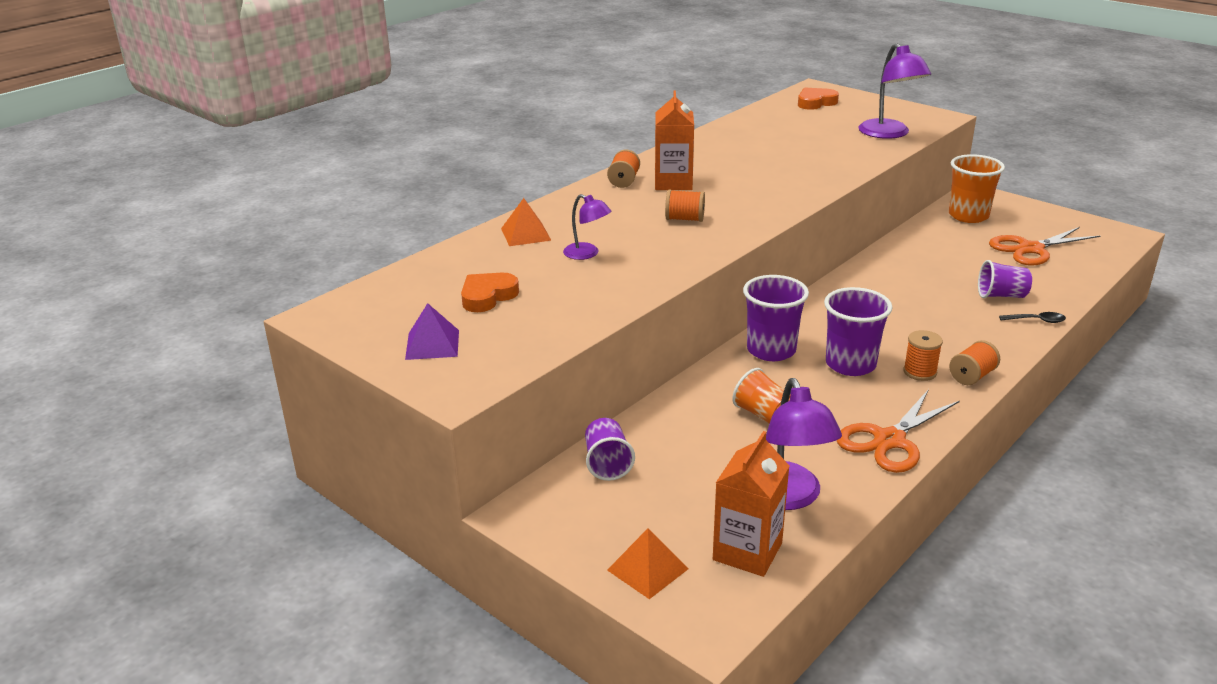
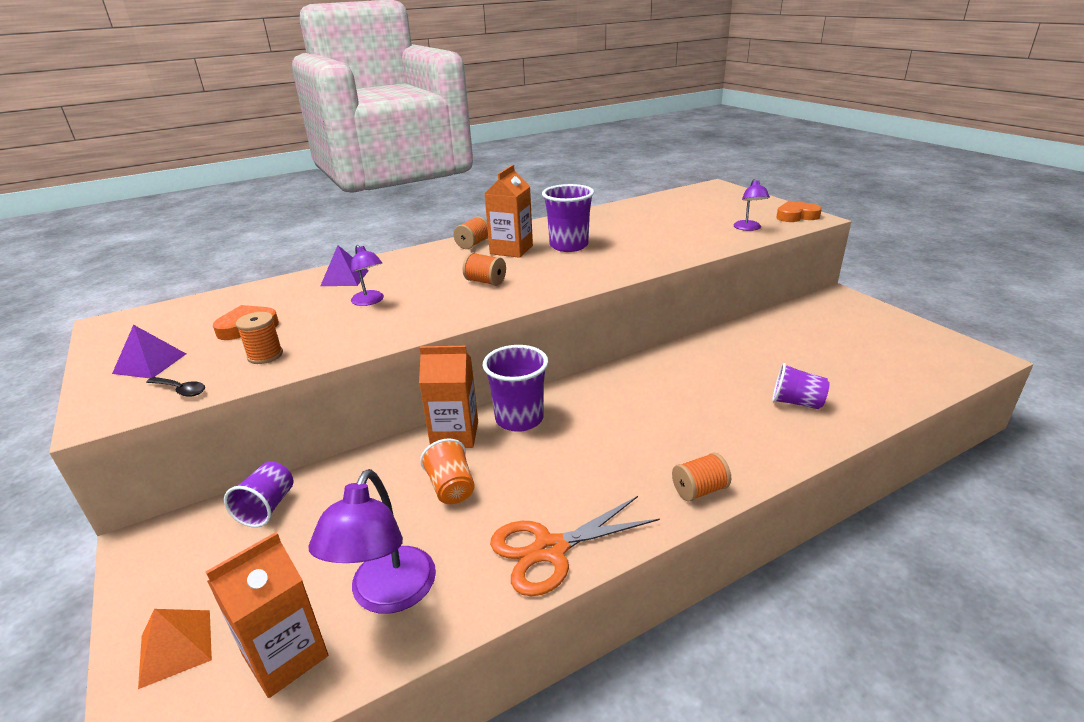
camera: 20 degrees right, 0 degrees up
orange pyramid [501,198,552,246] -> purple pyramid [321,245,369,286]
orange heart [798,88,839,110] -> orange heart moved to [776,201,822,222]
purple cup [824,287,893,376] -> purple cup moved to [542,184,594,252]
purple lamp [858,43,931,139] -> purple lamp [733,179,770,231], size x0.57
orange spool [903,330,943,381] -> orange spool moved to [236,312,283,364]
orange cup [949,154,1005,223] -> none
orange scissors [989,227,1100,266] -> none
black spoon [999,312,1066,323] -> black spoon moved to [146,377,205,397]
none -> orange carton [419,346,478,448]

